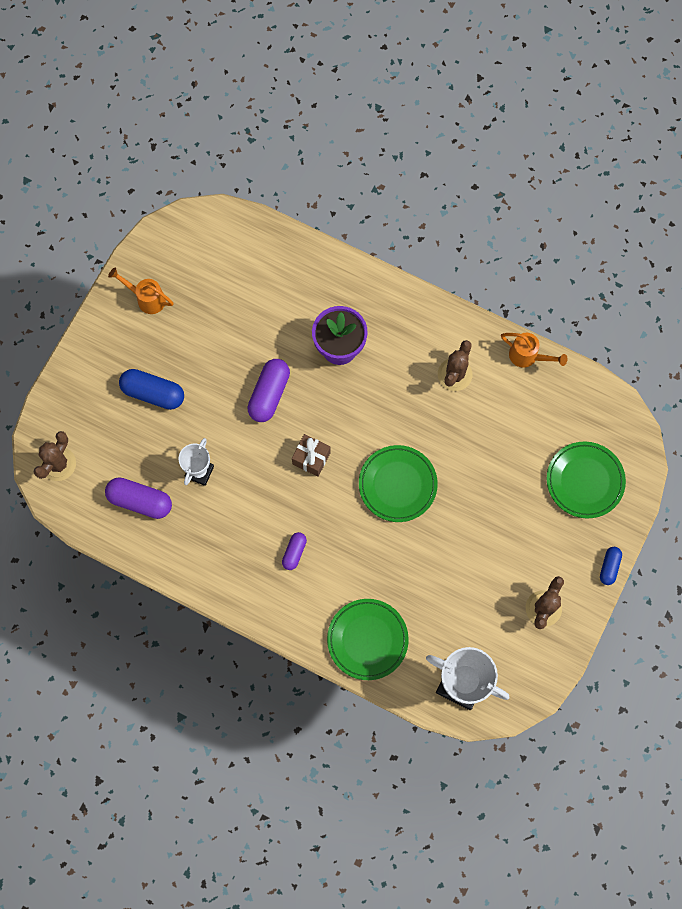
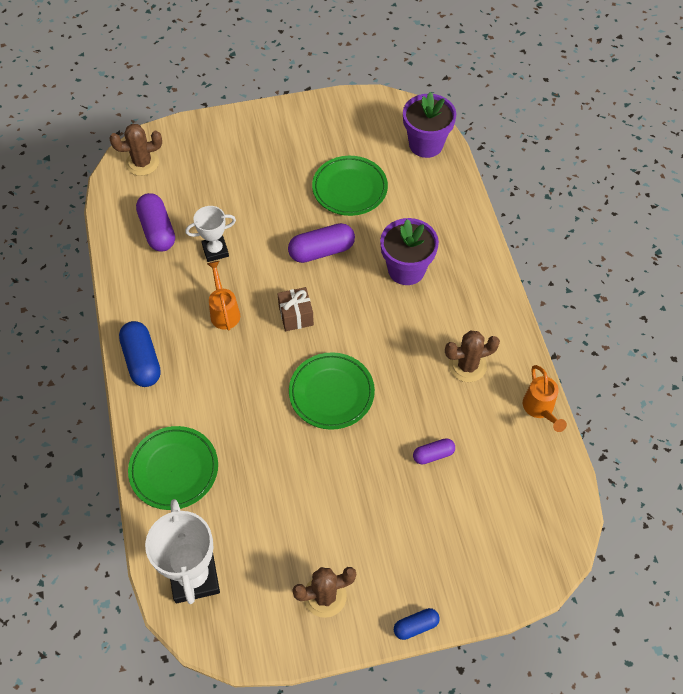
camera: 50 degrees right, 15 degrees down
orange watering can [108,267,174,314] -> orange watering can moved to [207,261,240,331]
blue capsule [119,369,184,410] -> blue capsule moved to [119,321,161,387]
purple capsule [282,532,307,570] -> purple capsule moved to [413,438,455,465]
green plate [547,441,626,518] -> green plate moved to [312,156,388,216]
none -> purple flower pot [403,92,456,158]

